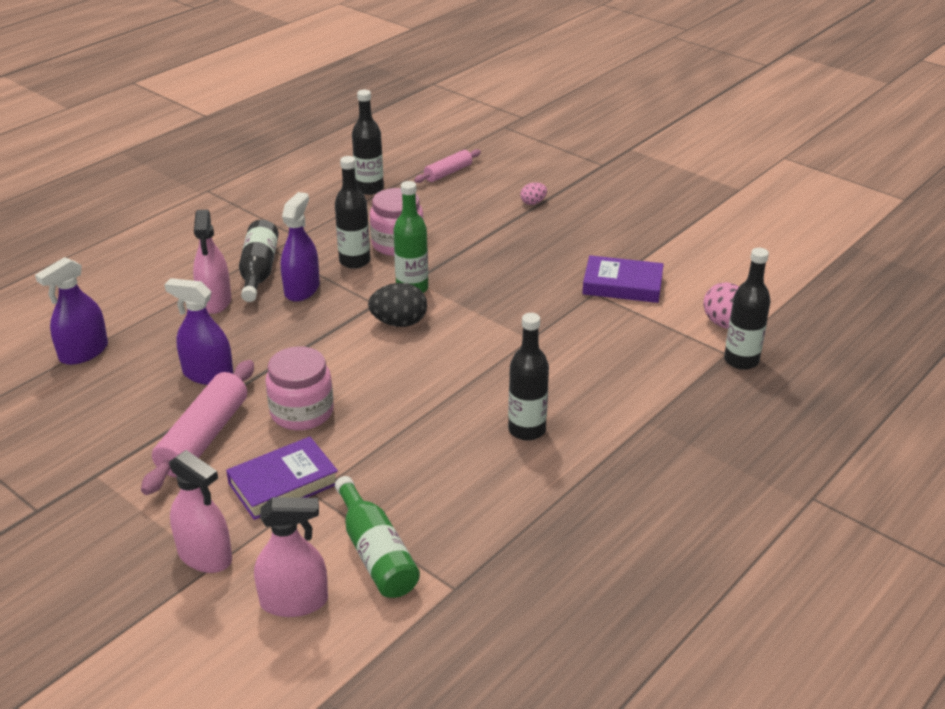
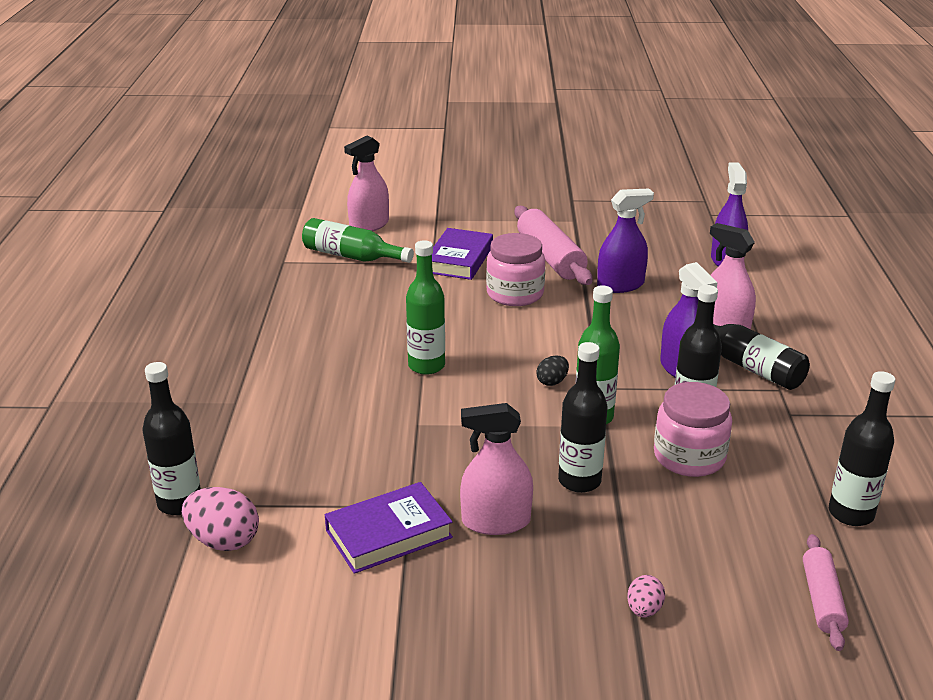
camera: 140 degrees right, 5 degrees down
pink spray bottle [169,450,232,573] -> pink spray bottle moved to [460,403,533,535]
black egg [368,283,427,327] -> black egg [536,356,569,386], size x0.57
black bottle [508,313,549,441] -> black bottle moved to [558,342,607,493]
none -> green bottle [406,240,445,375]

